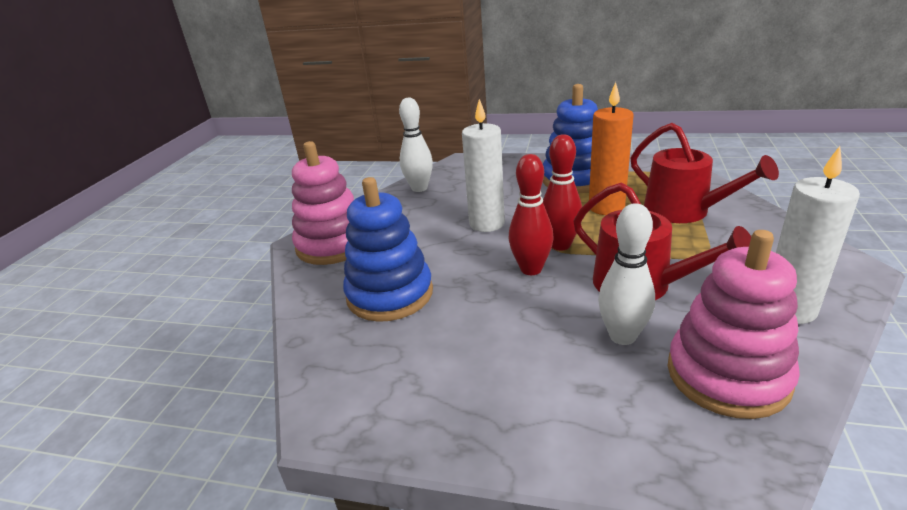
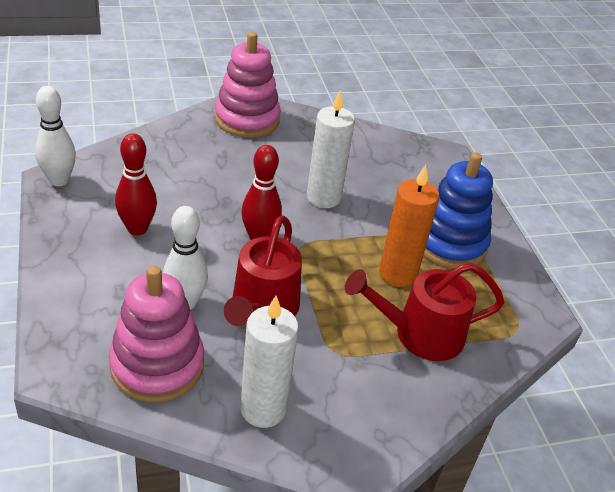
camera: 55 degrees right, 10 degrees up
blue stacking toy [343,177,433,322] -> none
white bowling pin [399,98,433,192] -> white bowling pin moved to [35,86,76,186]
red bowling pin [543,134,582,250] -> red bowling pin moved to [115,133,157,235]
red watering can [631,123,779,223] -> red watering can turned 60 degrees clockwise [345,263,504,361]

